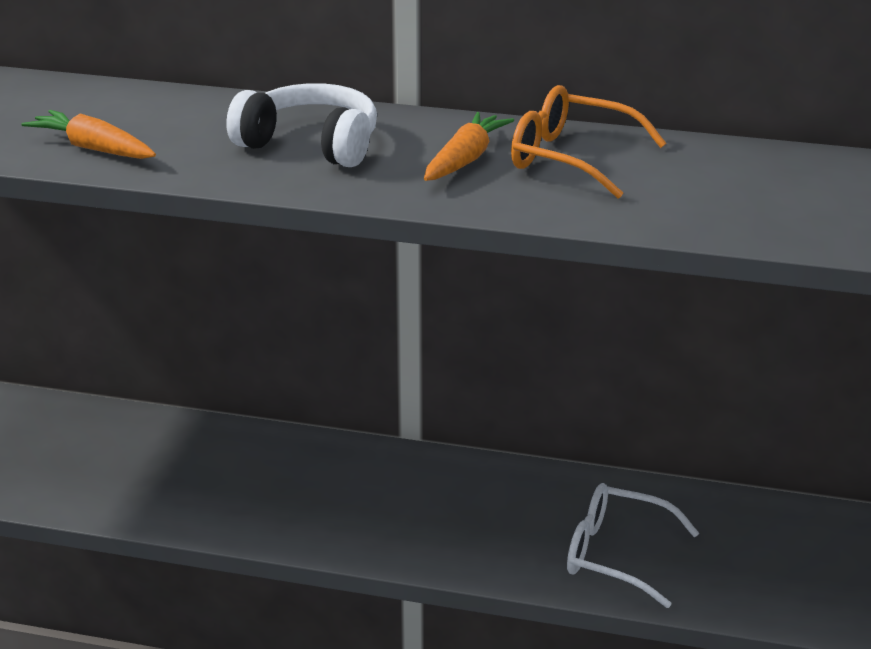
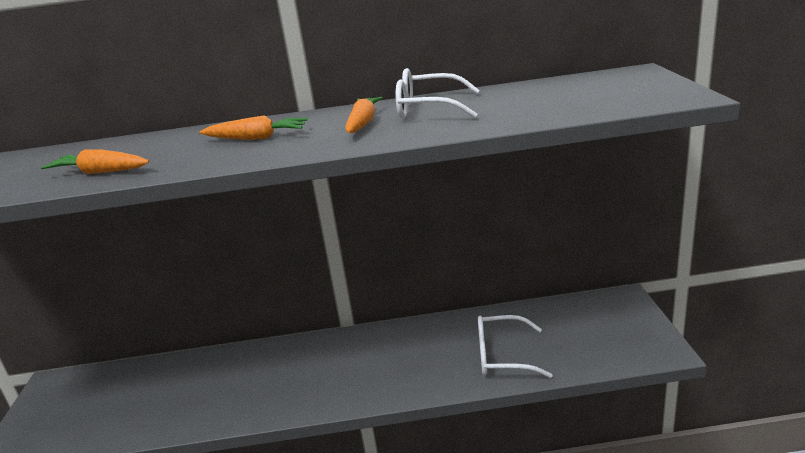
camera: 15 degrees left, 5 degrees down
white headphones [226,83,377,167] -> orange carrot [199,115,308,140]
orange glasses [511,85,666,199] -> white glasses [395,68,480,119]

